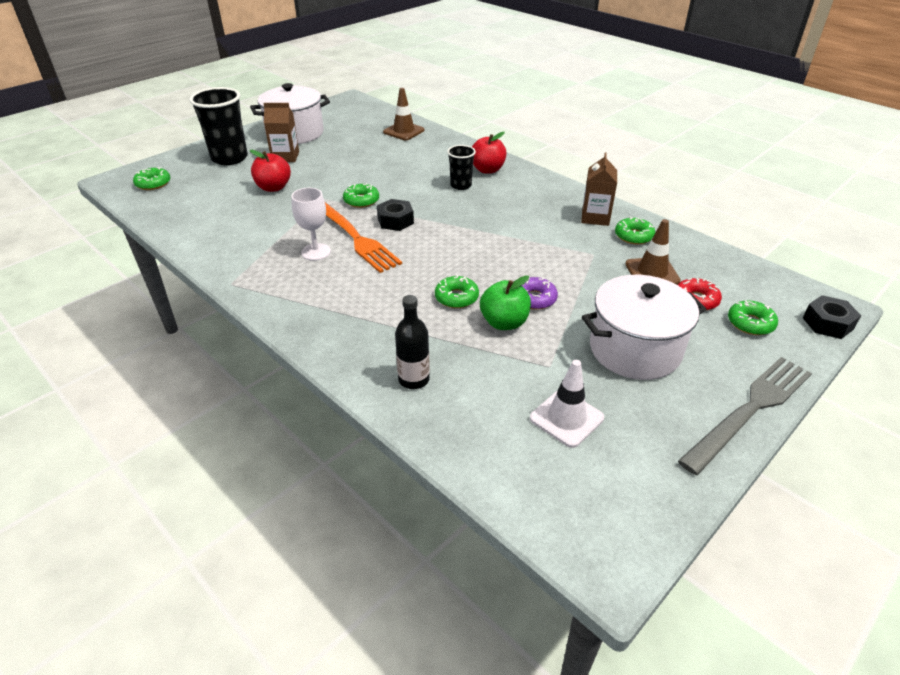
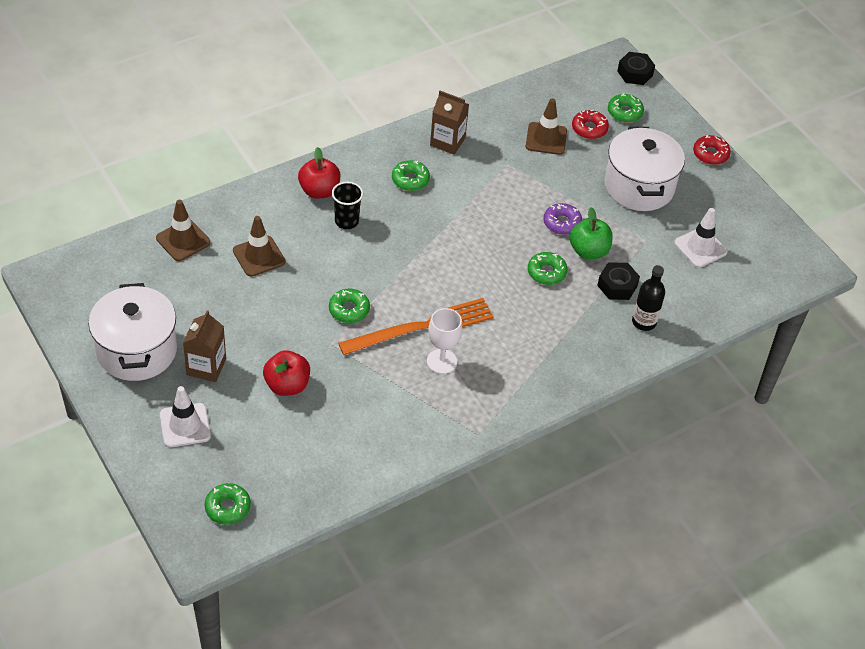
camera: 80 degrees left, 10 degrees up
black cup [189,87,248,165] -> white traffic cone [160,386,211,447]
black nut [377,199,414,231] -> black nut moved to [597,262,640,300]
green donut [615,217,655,245] -> green donut moved to [392,160,430,191]
grey fork [678,357,812,475] -> red donut [693,135,731,165]
none -> brown traffic cone [233,216,285,277]

